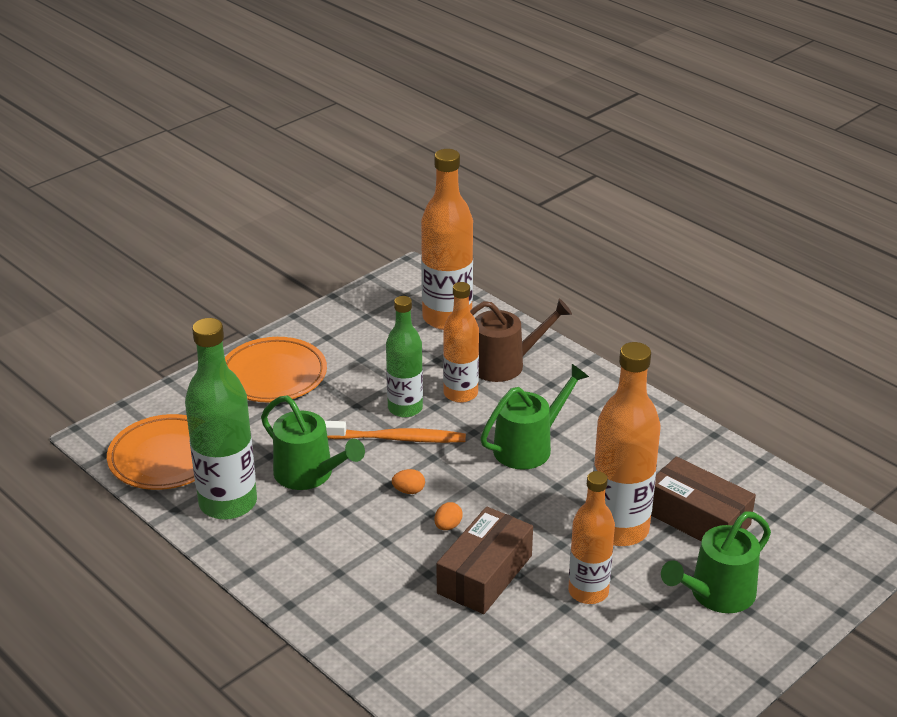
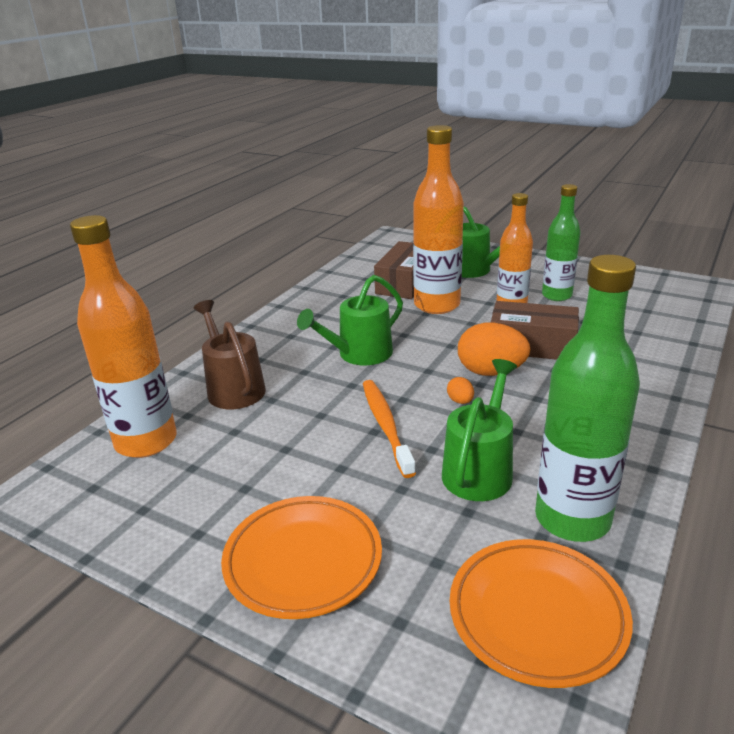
camera: 105 degrees left, 5 degrees down
green bottle [386,296,423,418] -> green bottle moved to [542,184,581,301]
orange egg [434,502,463,530] -> orange egg [458,323,530,376], size x2.21
orange bottle [443,282,479,403] -> none
green watering can [480,364,589,470] -> green watering can turned 75 degrees counterclockwise [297,275,403,365]

